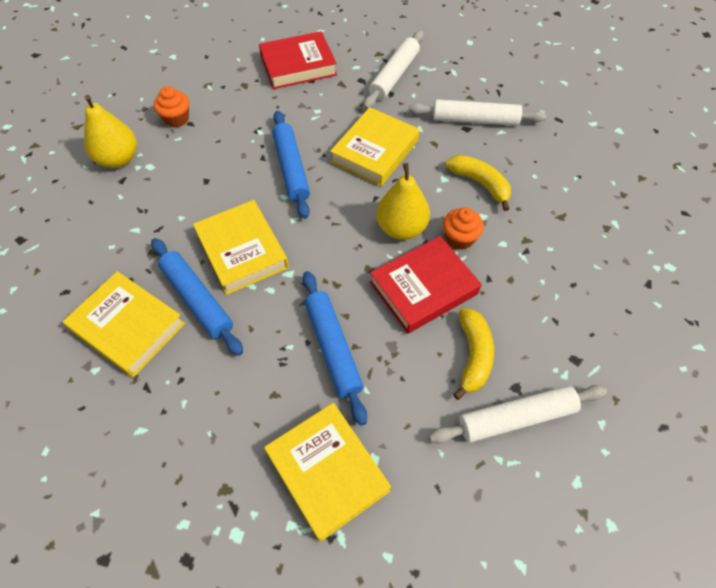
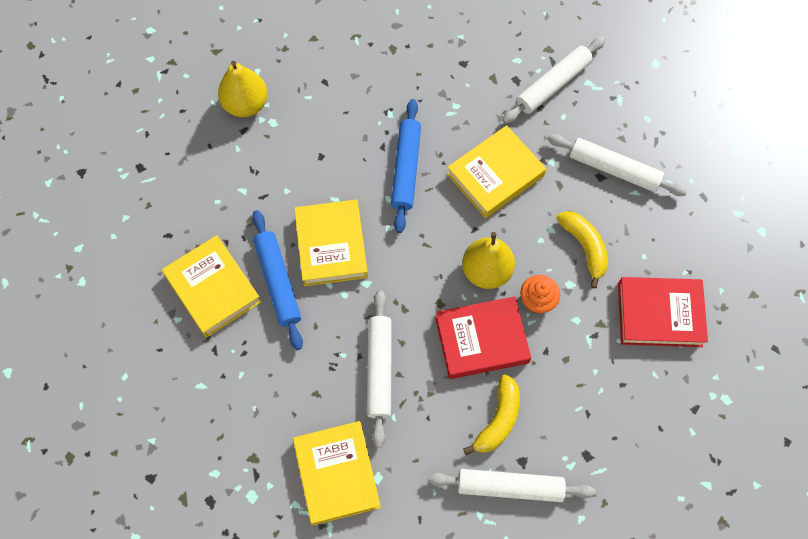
camera: 20 degrees right, 10 degrees up
orange cupcake [154,86,189,128] -> none
red book [259,31,337,89] -> red book moved to [618,277,708,347]
blue rolling pin [303,271,367,426] -> white rolling pin [367,290,392,448]

